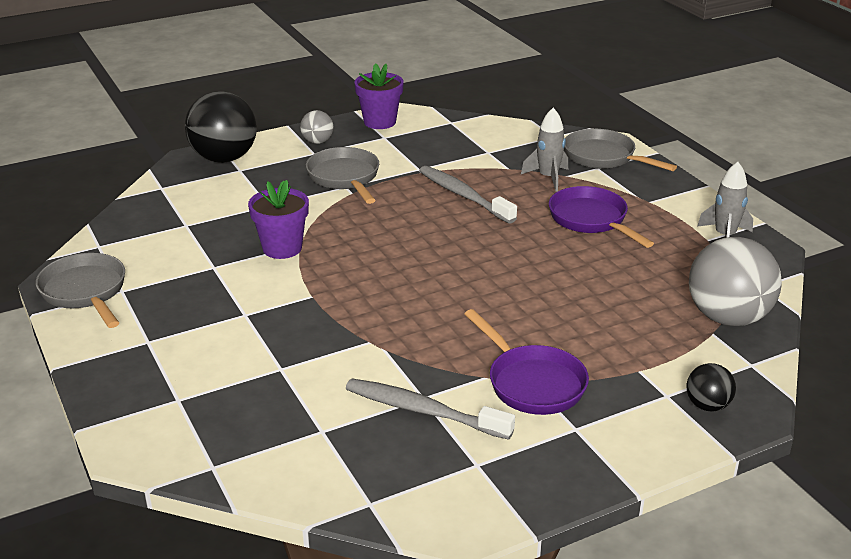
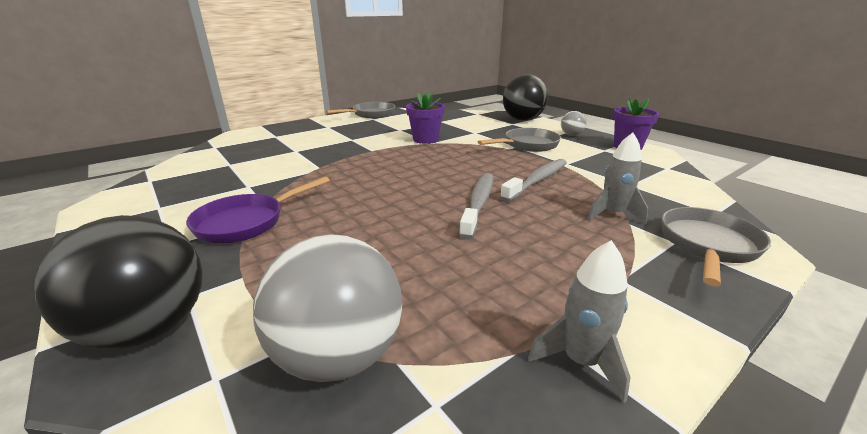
camera: 80 degrees right, 5 degrees down
grey toothbrush [346,379,515,440] -> grey toothbrush moved to [459,173,493,240]
purple pan [549,186,654,248] -> none
black ball [687,363,736,412] -> black ball [34,215,203,349], size x2.06

